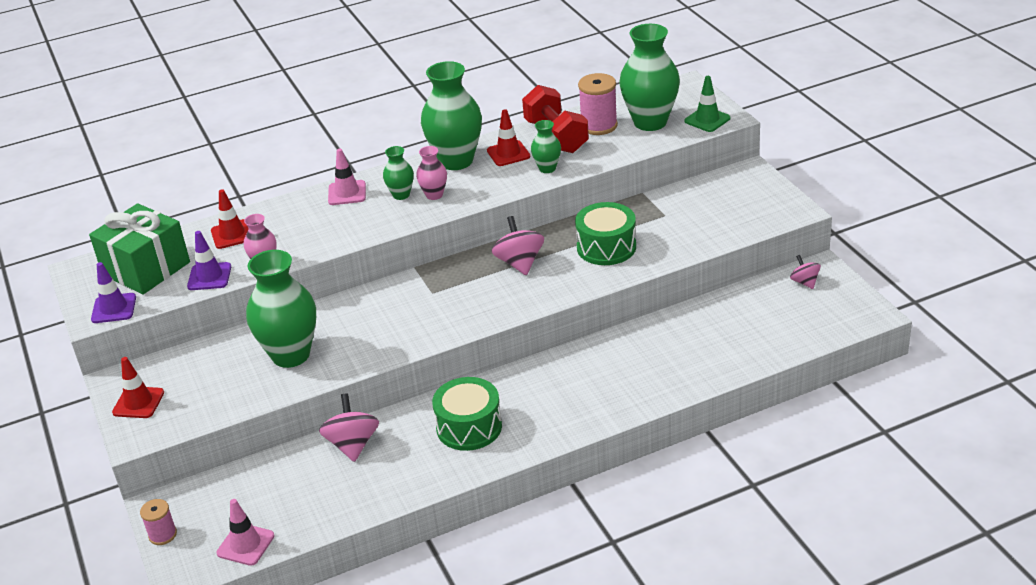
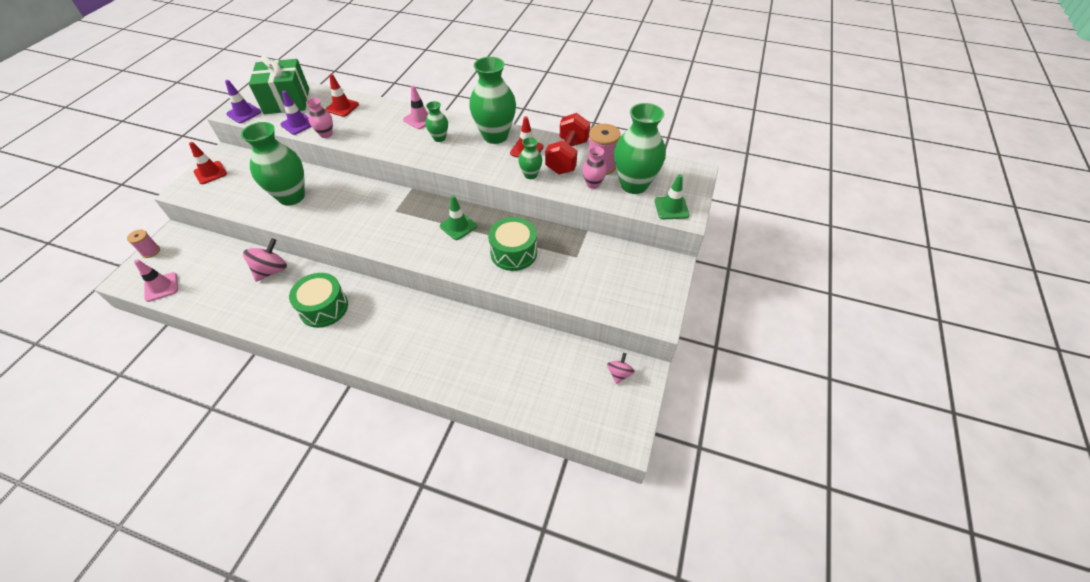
camera: 40 degrees right, 15 degrees up
pink vase [416,146,447,200] -> pink vase moved to [582,146,607,189]
pink spinning top [492,216,544,275] -> green traffic cone [440,195,477,240]

